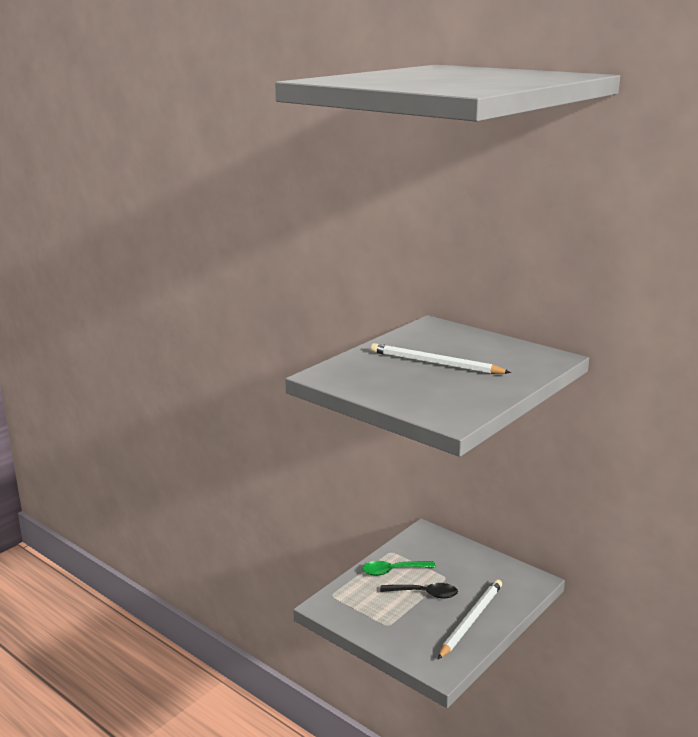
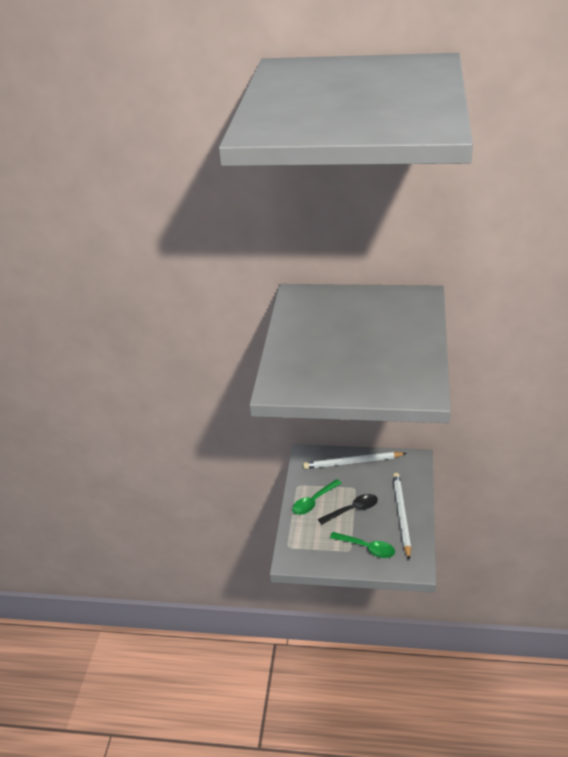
camera: 30 degrees left, 15 degrees up
white pencil [371,343,511,374] -> white pencil moved to [303,452,407,469]
none -> green spoon [330,532,395,558]

